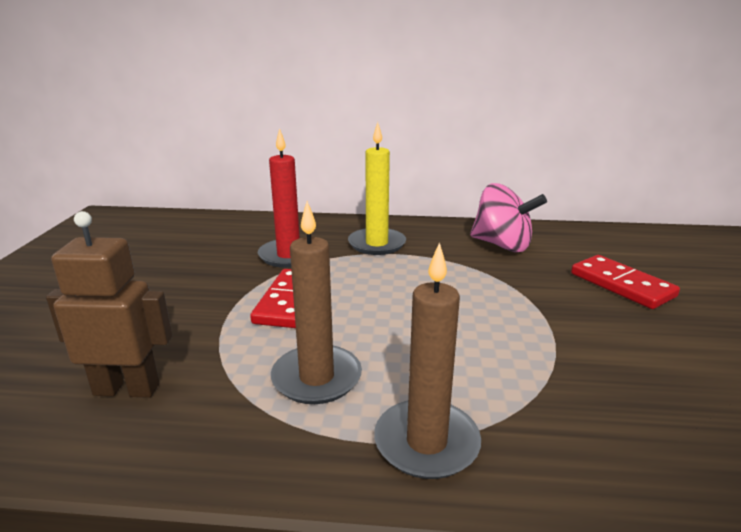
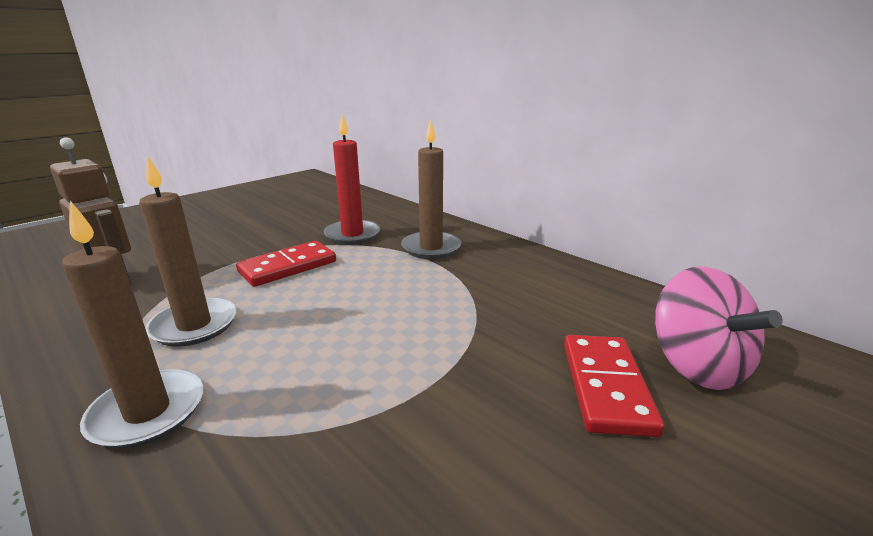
camera: 40 degrees right, 0 degrees up
yellow candle [348,122,406,255] -> brown candle [401,119,461,259]
pink spinning top [470,183,547,252] -> pink spinning top moved to [655,266,782,390]

